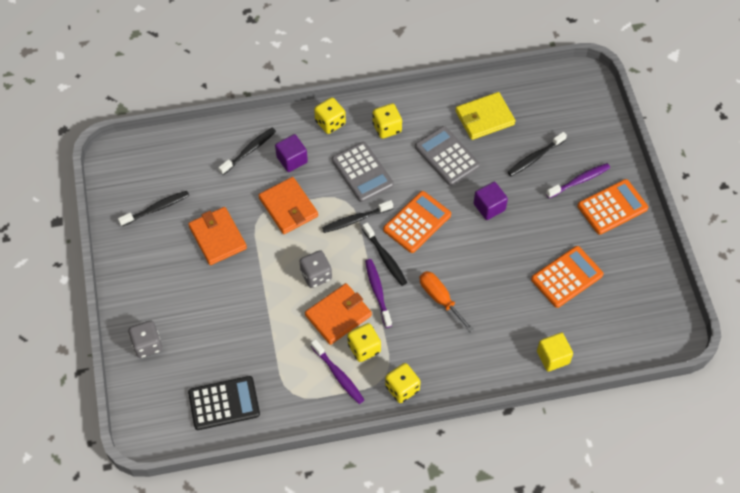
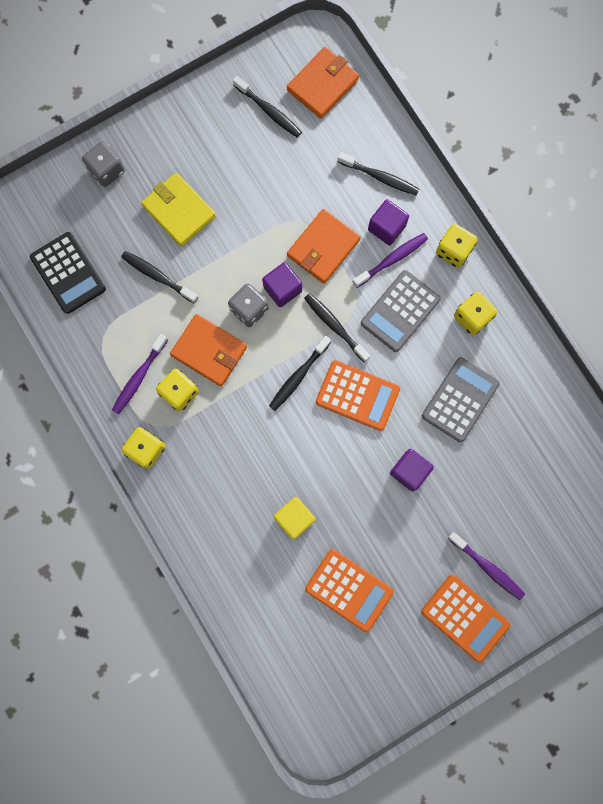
camera: 70 degrees right, 20 degrees up
orange wallet [188,207,247,265] -> orange wallet moved to [287,47,359,119]
purple toothbrush [365,259,392,328] -> purple toothbrush moved to [353,233,428,288]
orange screwdriver [420,271,474,332] -> none
yellow wallet [455,92,515,140] -> yellow wallet moved to [141,172,216,247]
black toothbrush [508,132,567,176] -> black toothbrush moved to [121,251,198,303]
yellow cube [537,333,573,372] -> yellow cube moved to [274,497,316,539]
none -> purple cube [262,262,302,307]

